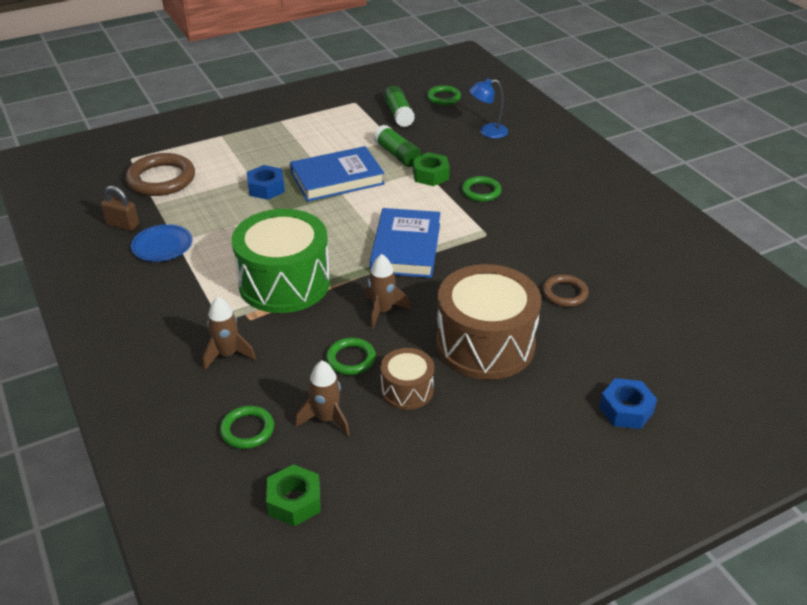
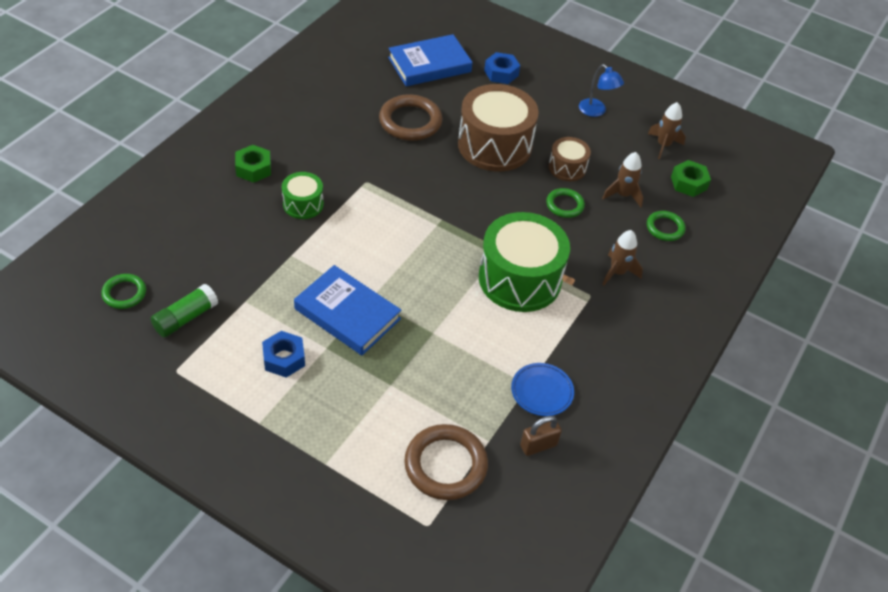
camera: 125 degrees left, 10 degrees up
brown padlock [101,186,139,231] -> brown padlock turned 75 degrees clockwise [520,416,562,456]
blue nut [247,165,285,200] -> blue nut moved to [262,331,305,378]
brown rocket [365,254,410,329] -> brown rocket moved to [648,102,686,159]
blue book [370,208,440,278] -> blue book moved to [388,34,473,86]
green glue stick [373,125,421,167] -> none
green nut [413,152,450,186] -> green nut moved to [235,145,271,183]
green ring [462,176,501,202] -> green drum [282,172,324,219]
blue lamp [469,78,508,138] -> blue lamp moved to [579,64,624,117]
brown ring [542,274,588,307] -> brown ring [379,94,442,141], size x1.74

